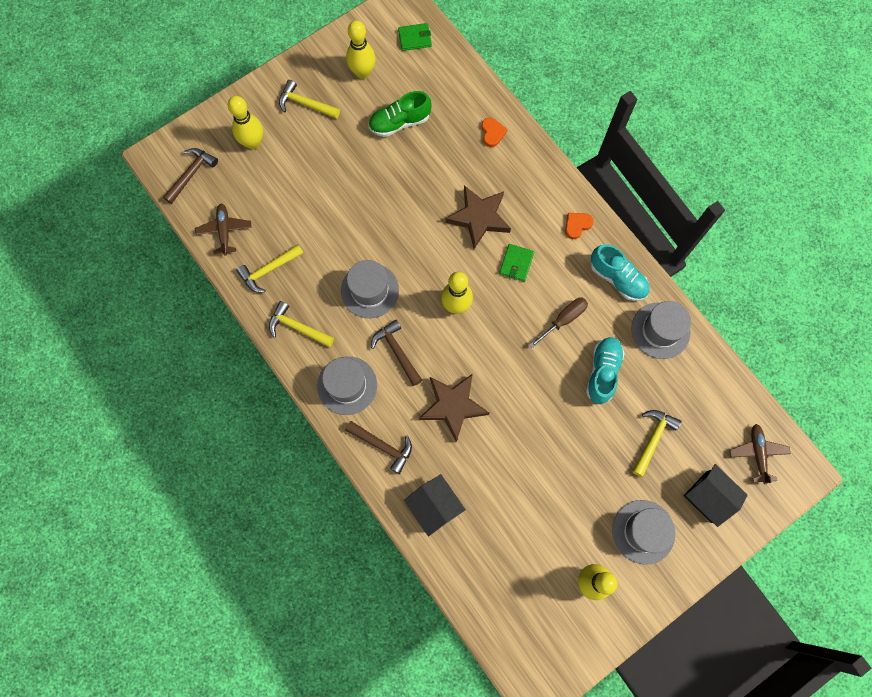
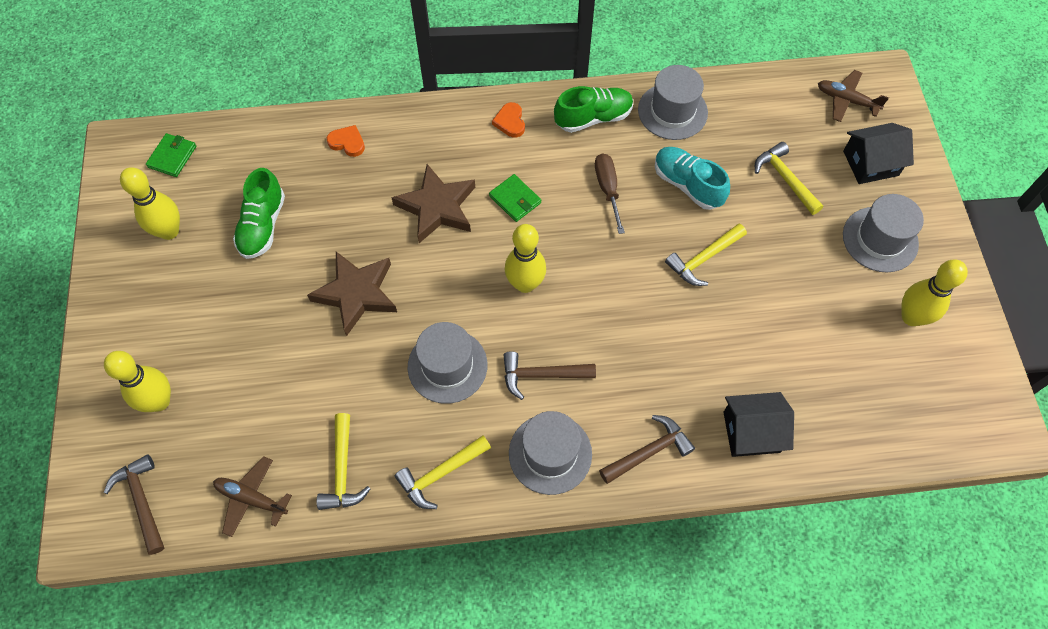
camera: 60 degrees left, 10 degrees down
yellow hammer [279,80,340,119] -> yellow hammer moved to [665,224,747,286]
brown star [419,374,489,442] -> brown star moved to [307,252,397,336]
turquoise shoe [591,244,650,301] -> green shoe [554,86,633,133]

